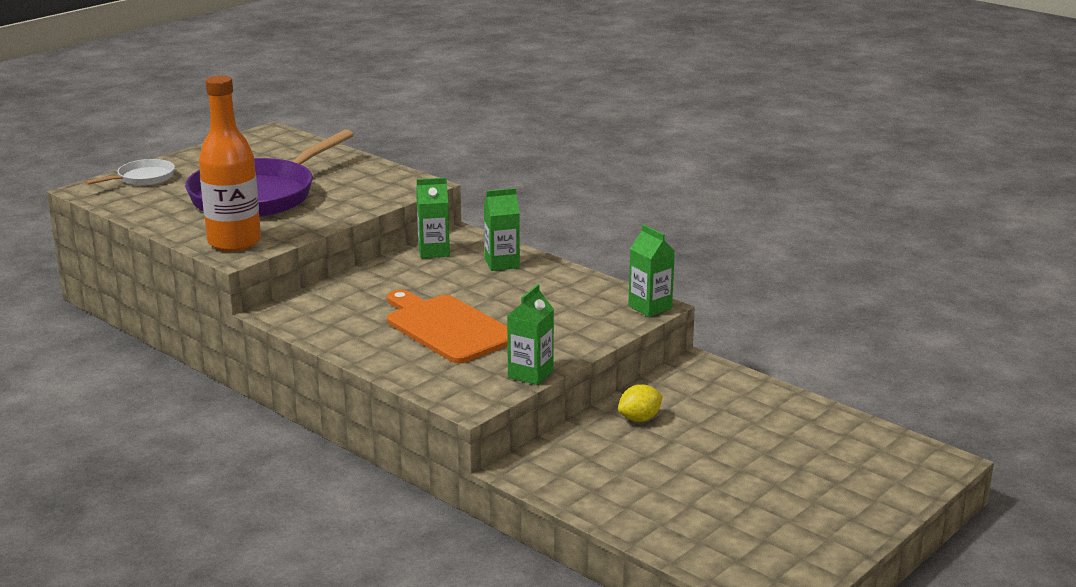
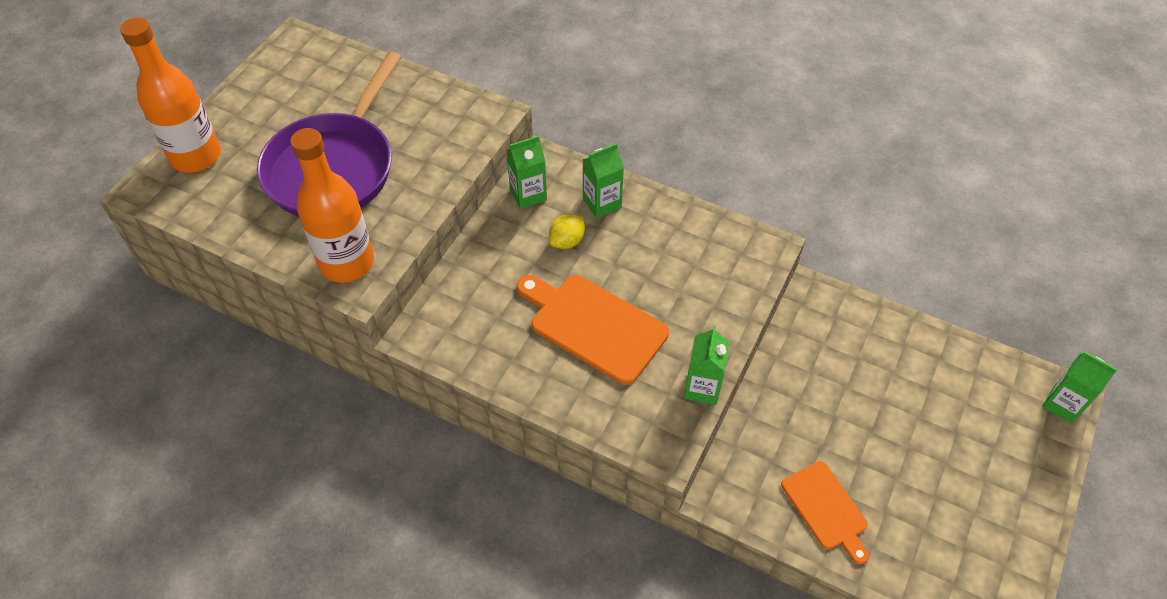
camera: 15 degrees left, 30 degrees up
white pan [85,159,175,186] -> orange bottle [120,17,221,173]
yellow lemon [618,384,663,422] -> yellow lemon moved to [549,214,585,249]
green carton [628,224,675,317] -> green carton moved to [1042,351,1118,424]
none -> orange cutting board [781,461,869,564]

